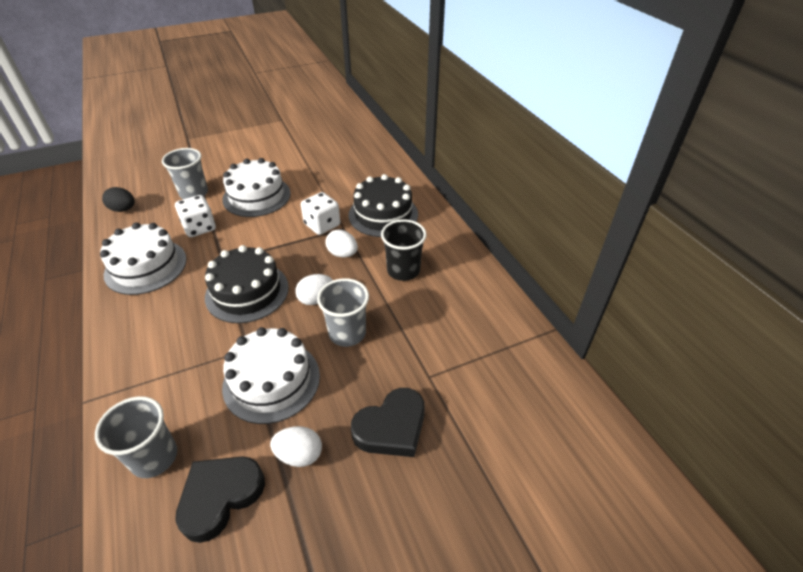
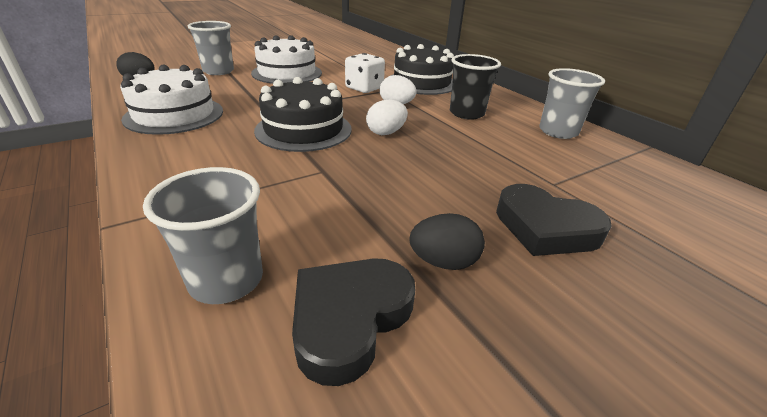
camera: 10 degrees left, 10 degrees down
white dice [175,195,216,237] -> none
white cake [222,327,320,424] -> none
white egg [270,426,322,467] -> black egg [410,213,485,270]
grey cup [317,278,369,347] -> grey cup moved to [539,68,605,139]
black heart [351,388,425,457] -> black heart turned 75 degrees clockwise [496,184,612,256]

